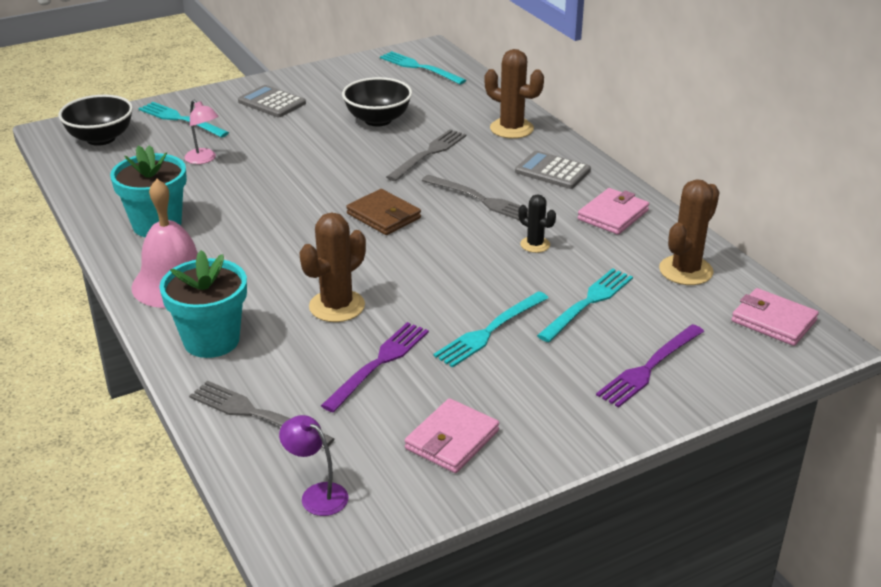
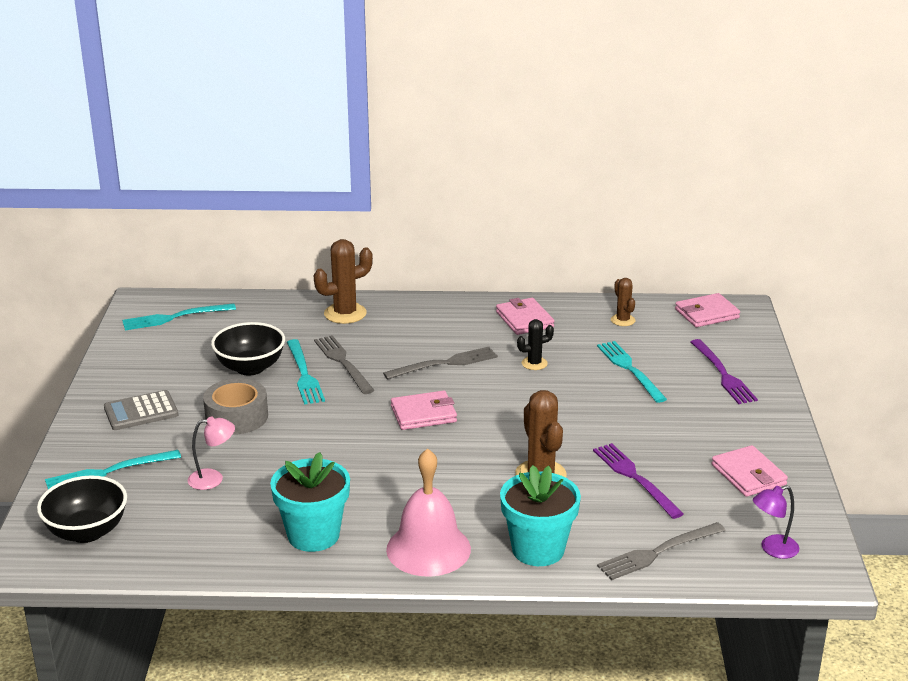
camera: 60 degrees left, 5 degrees down
brown wallet [346,189,421,235] -> pink wallet [391,391,457,430]
turquoise fork [433,291,548,368] -> turquoise fork moved to [287,339,325,405]
grey calculator [515,151,591,189] -> none
brown cactus [659,179,720,285] -> brown cactus [611,278,636,326], size x0.58
none -> grey tape [203,378,268,435]

